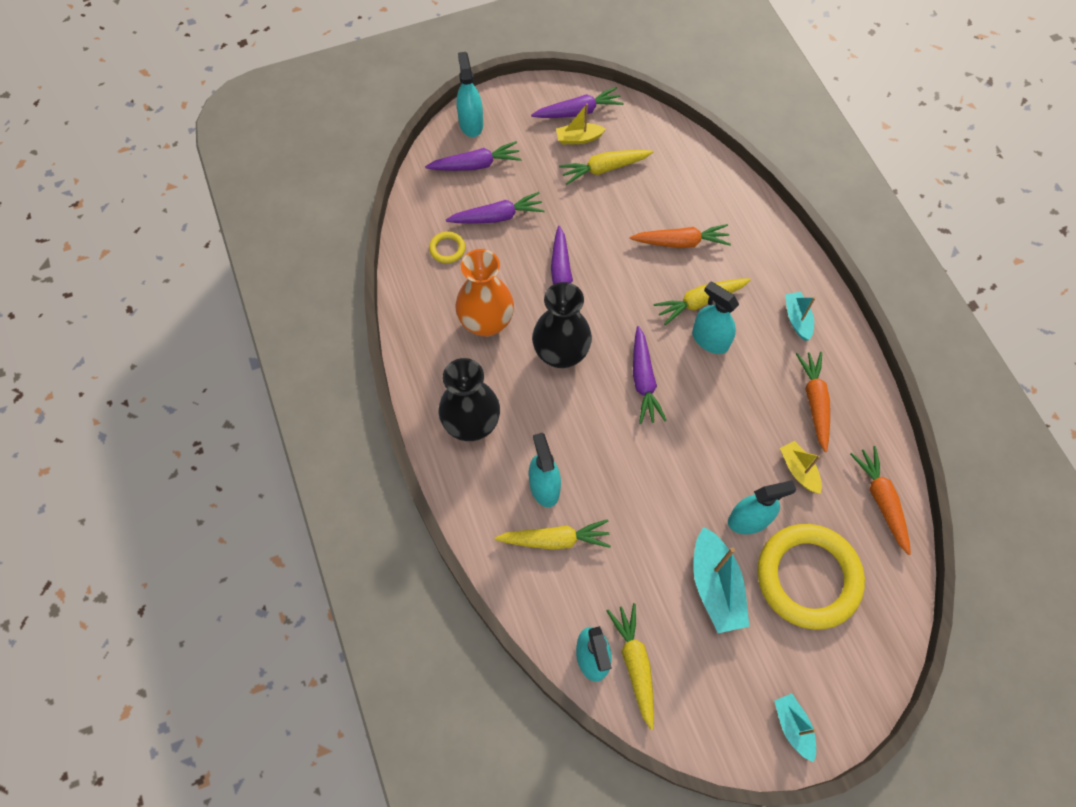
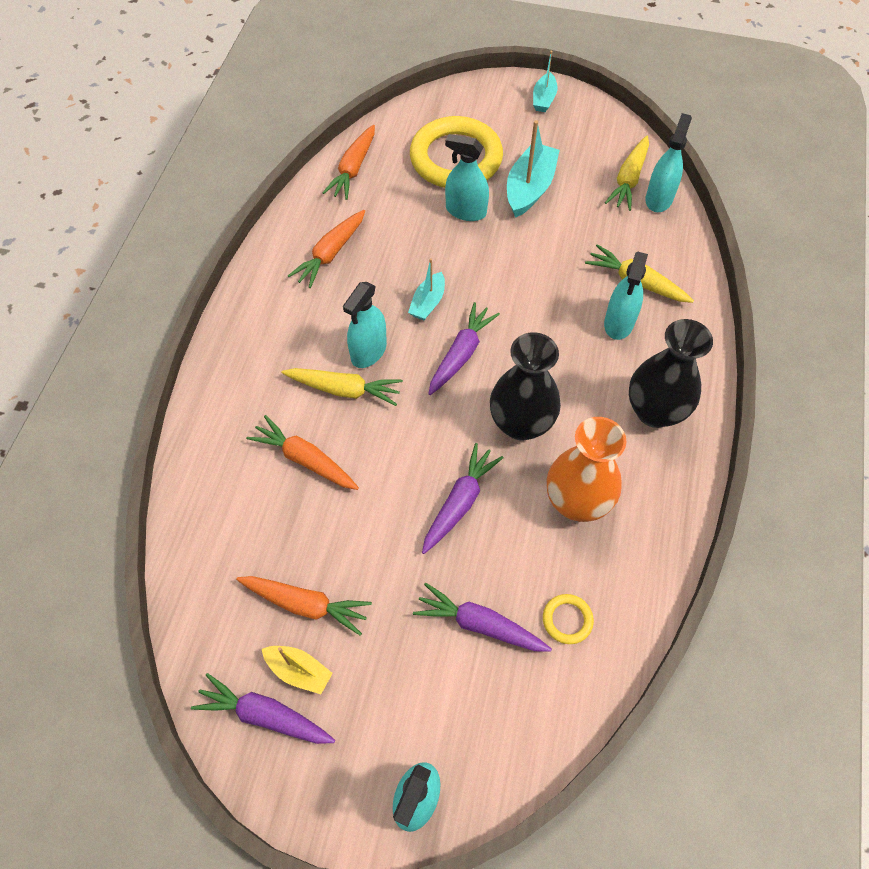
camera: 145 degrees left, 5 degrees down
purple carrot [425,141,522,171] -> none
yellow carrot [559,150,653,184] -> orange carrot [236,576,372,635]
turquoise spray bottle [692,282,739,354] -> turquoise spray bottle turned 45 degrees clockwise [343,282,387,368]
yellow boat [780,441,822,494] -> none
turquoise boat [785,292,815,341] -> turquoise boat moved to [408,258,445,320]

